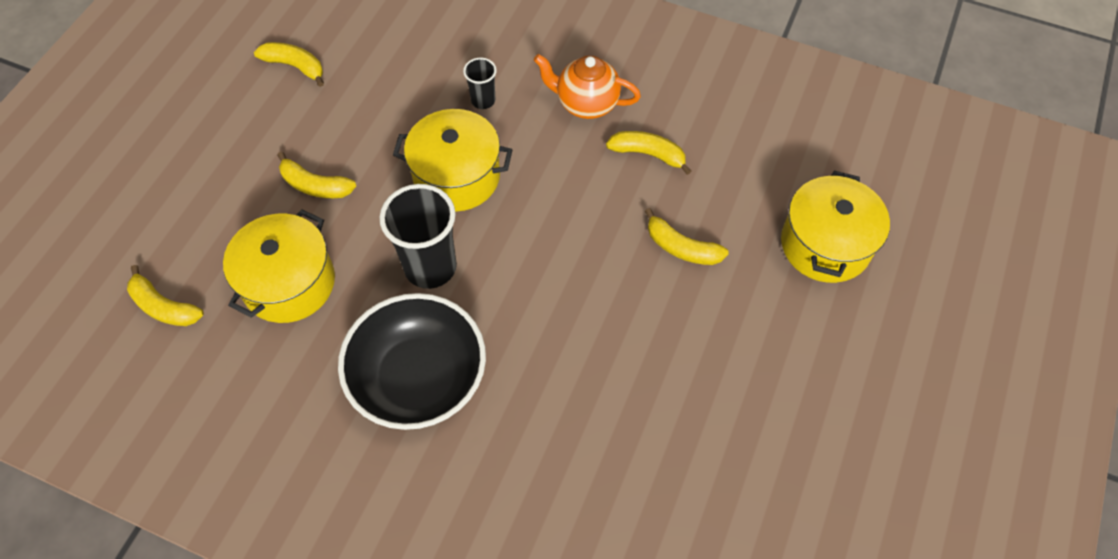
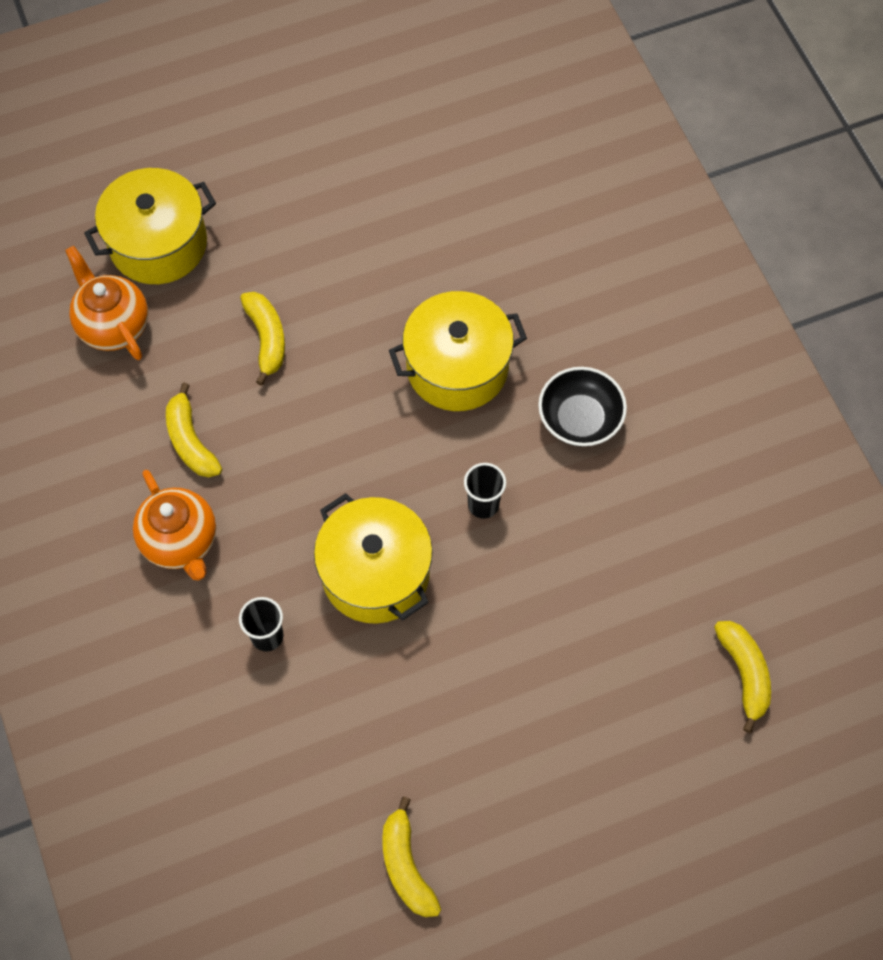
camera: 135 degrees left, 5 degrees up
yellow pot [223,209,335,323] -> yellow pot moved to [389,291,527,411]
yellow banana [277,152,356,198] -> none
black bowl [338,293,486,430] -> black bowl [538,367,627,447], size x0.58
black cup [379,184,457,289] -> black cup [464,463,506,519], size x0.52
none -> orange teapot [65,246,148,360]

